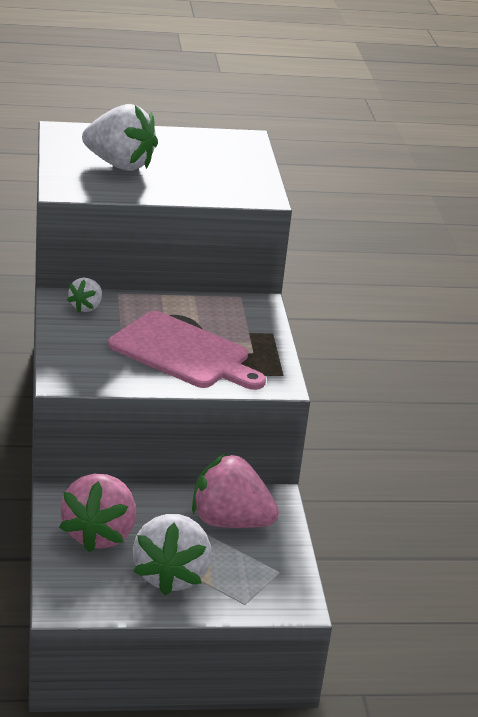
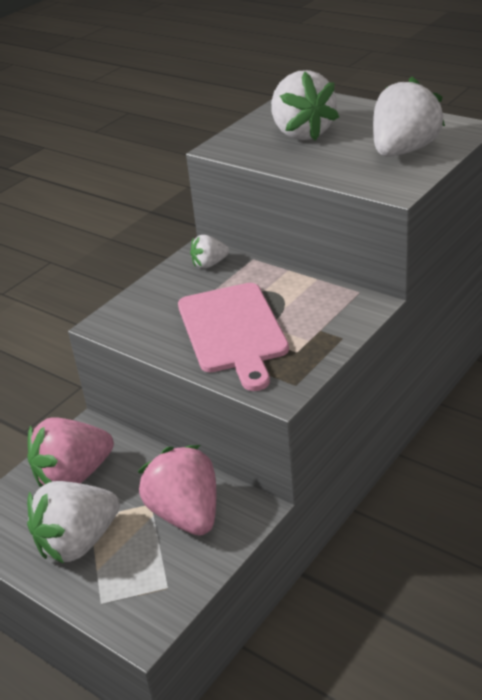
camera: 50 degrees right, 5 degrees up
none -> white strawberry [373,77,445,157]

